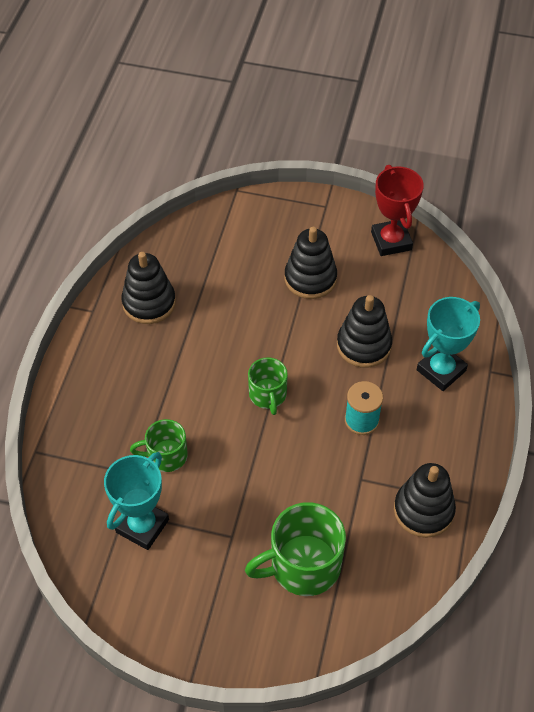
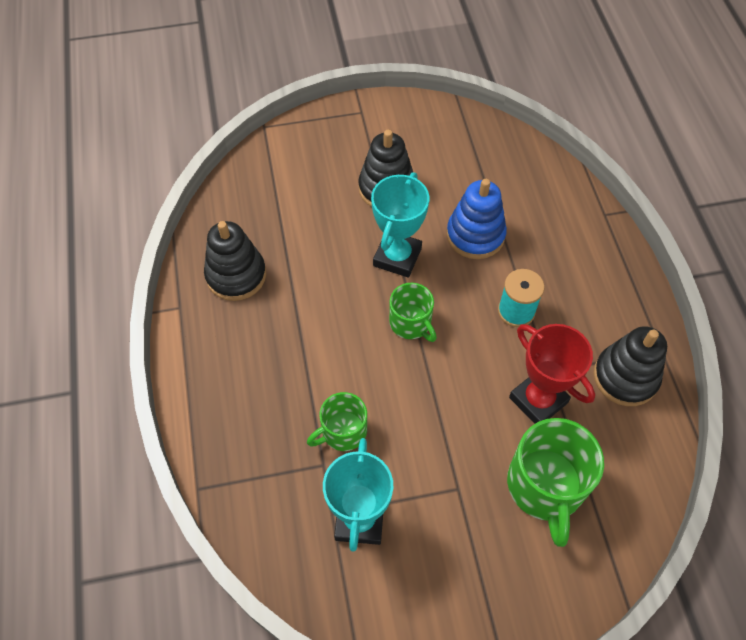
camera: 25 degrees left, 5 degrees up
green mug [245,502,346,596] -> green mug turned 45 degrees counterclockwise [507,418,604,547]
black stacking toy [337,295,392,368] -> blue stacking toy [447,179,507,259]
red trophy [371,165,424,256] -> red trophy moved to [509,324,595,424]
turquoise trophy [417,297,480,391] -> turquoise trophy moved to [371,172,429,278]

